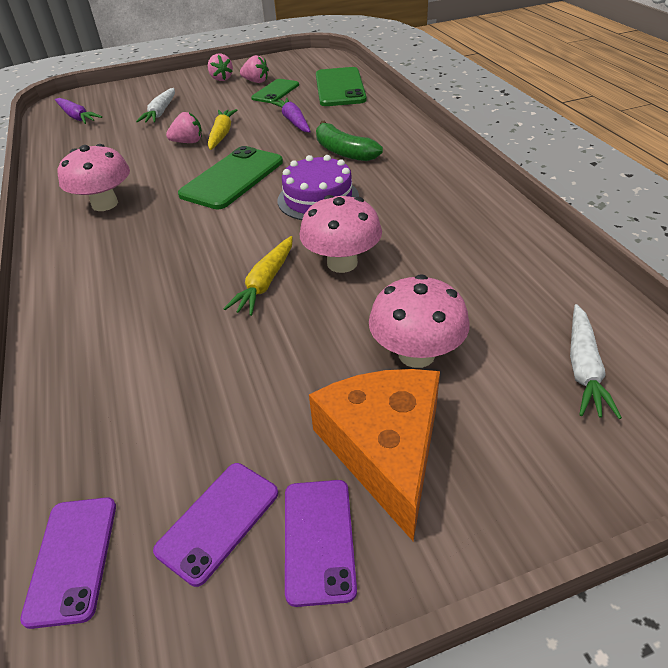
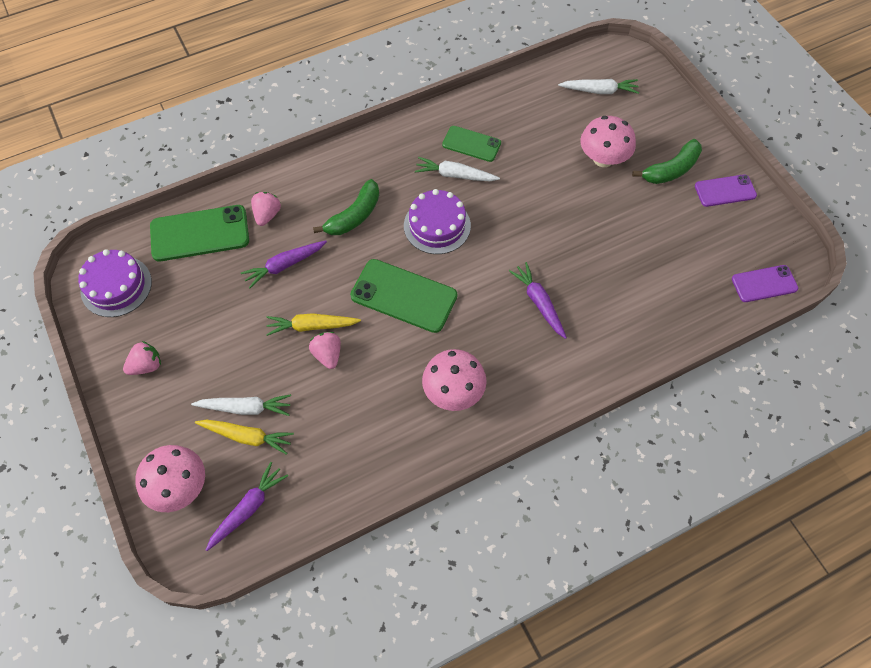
camera: 100 degrees left, 20 degrees up
purple phone [153,463,278,587] -> none
yellow carrot [223,236,293,316] -> yellow carrot moved to [195,420,294,455]
pink strawberry [240,55,269,83] -> pink strawberry moved to [251,192,281,226]
green phone [251,79,299,103] -> green phone moved to [442,126,501,162]
pink mushroom [300,195,382,273] -> pink mushroom moved to [135,445,205,512]
orange cheese [309,369,440,541] -> green banana [632,139,702,184]
none -> purple cake [78,249,152,317]
none -> white carrot [415,157,500,181]
none -> purple carrot [509,262,567,339]

